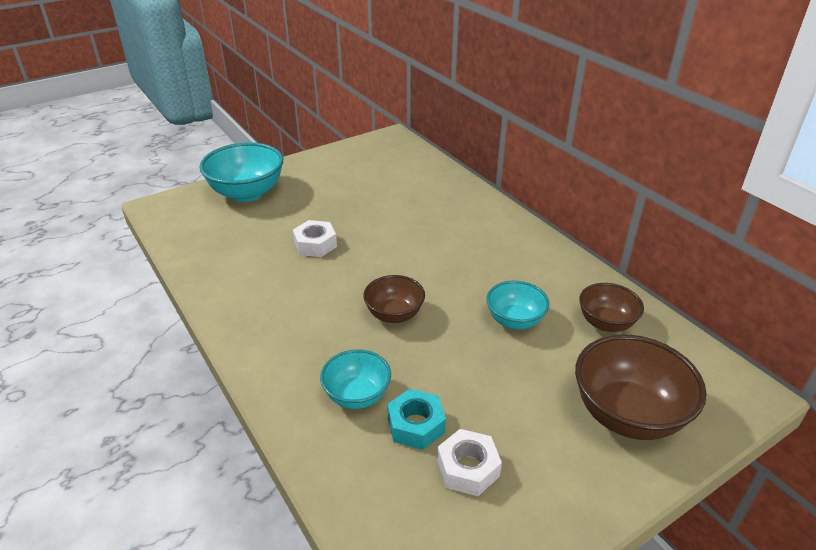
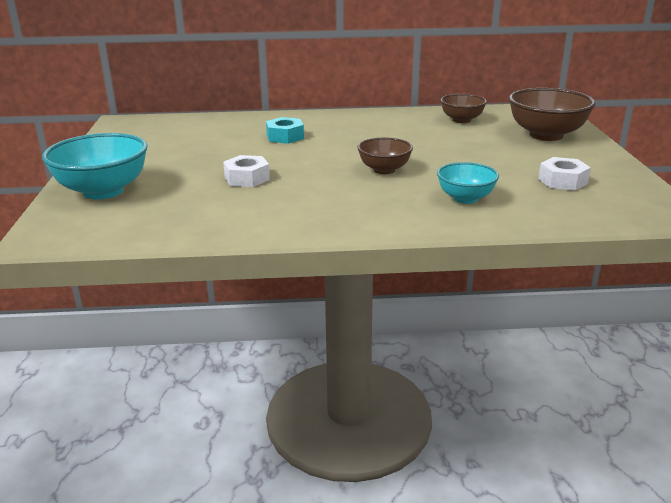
camera: 60 degrees left, 10 degrees down
turquoise nut [387,389,446,450] -> turquoise nut moved to [266,117,304,144]
turquoise bowl [486,281,549,330] -> none

